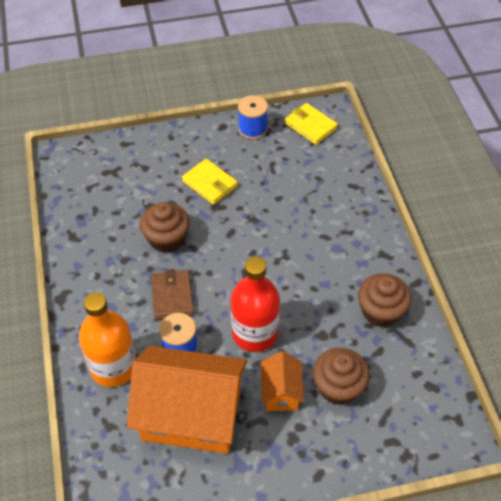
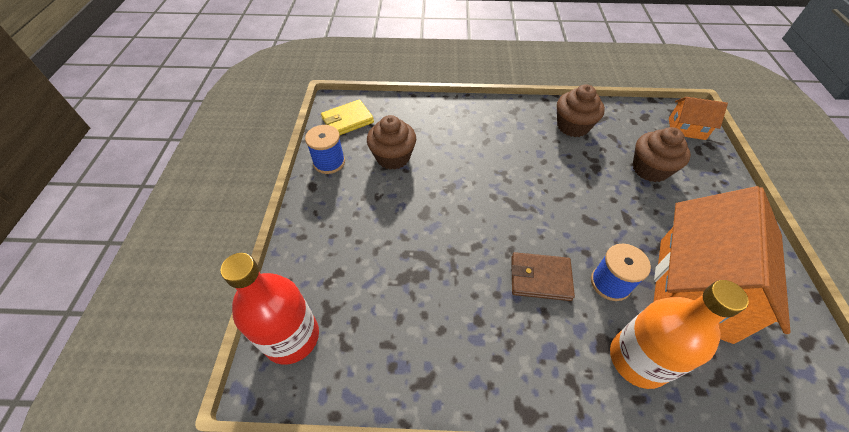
camera: 75 degrees left, 0 degrees up
brown cupcake [140,202,190,253] -> brown cupcake moved to [367,115,416,170]
yellow wallet [182,159,238,205] -> none
red bottle [231,257,280,352] -> red bottle moved to [220,253,319,365]
orange house [261,351,304,411] -> orange house moved to [669,97,728,140]

